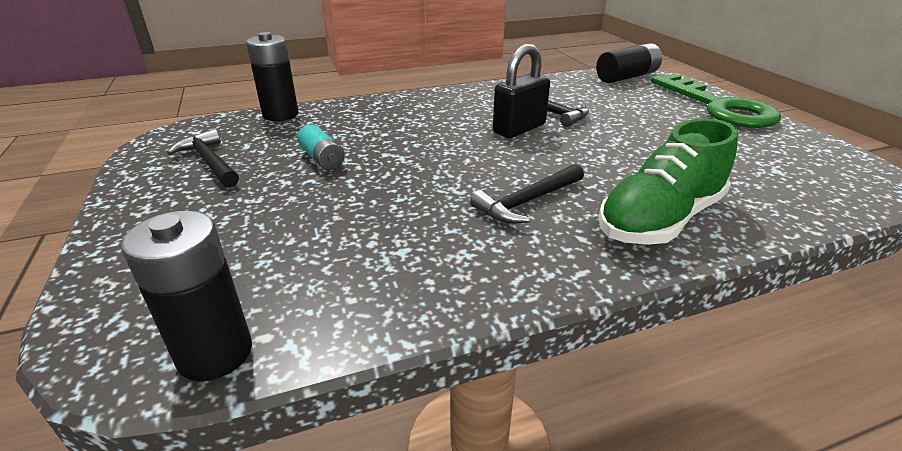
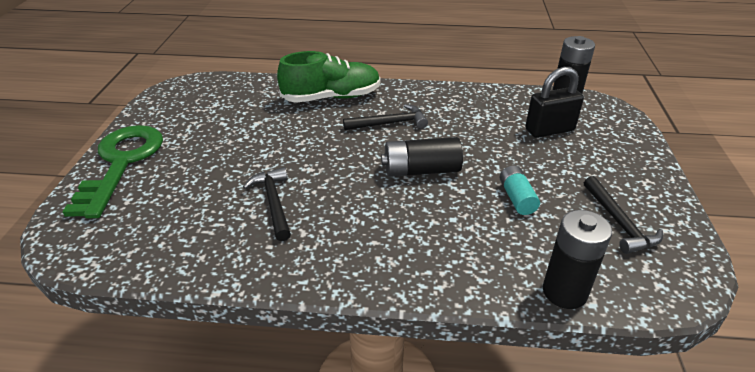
camera: 155 degrees left, 5 degrees up
black padlock [493,44,550,138] -> black padlock moved to [525,67,584,138]
black battery [596,43,662,83] -> black battery moved to [381,137,463,177]

